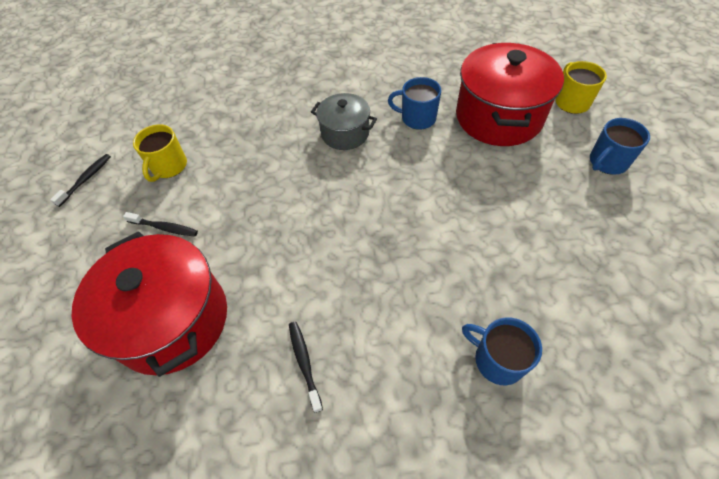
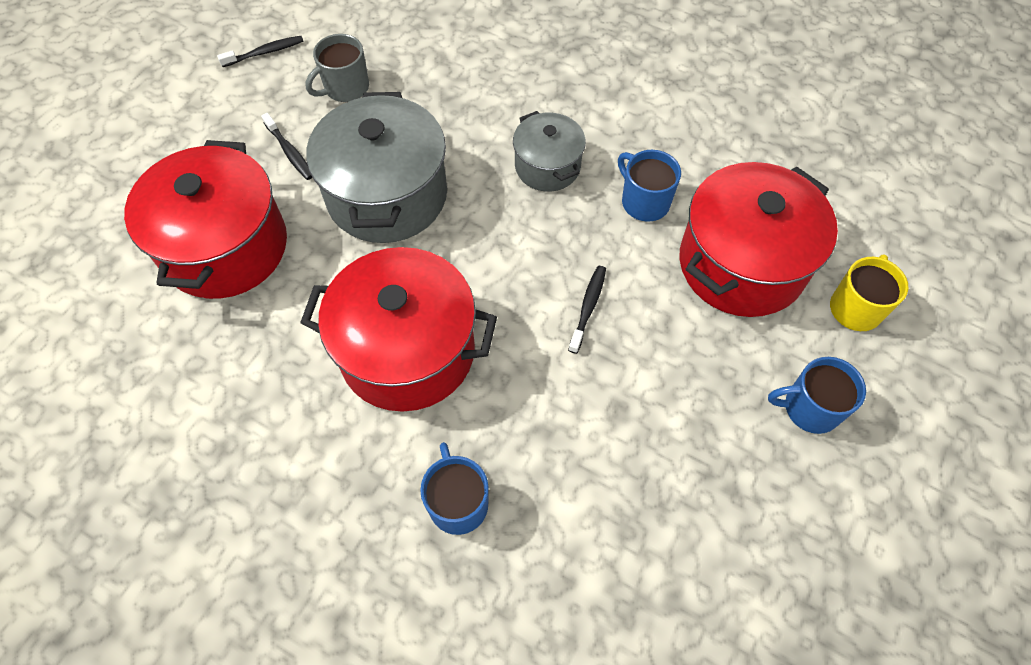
camera: 35 degrees right, 5 degrees up
yellow mug [133,124,187,182] -> grey mug [306,34,369,102]
black toothbrush [289,321,323,413] -> black toothbrush moved to [568,266,606,354]
none -> red pot [300,247,497,412]
none -> grey pot [306,92,447,243]

